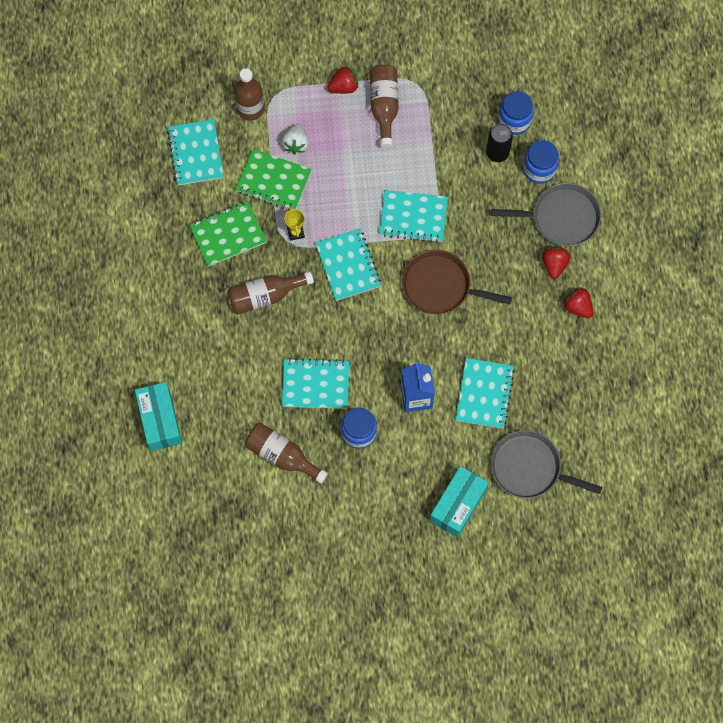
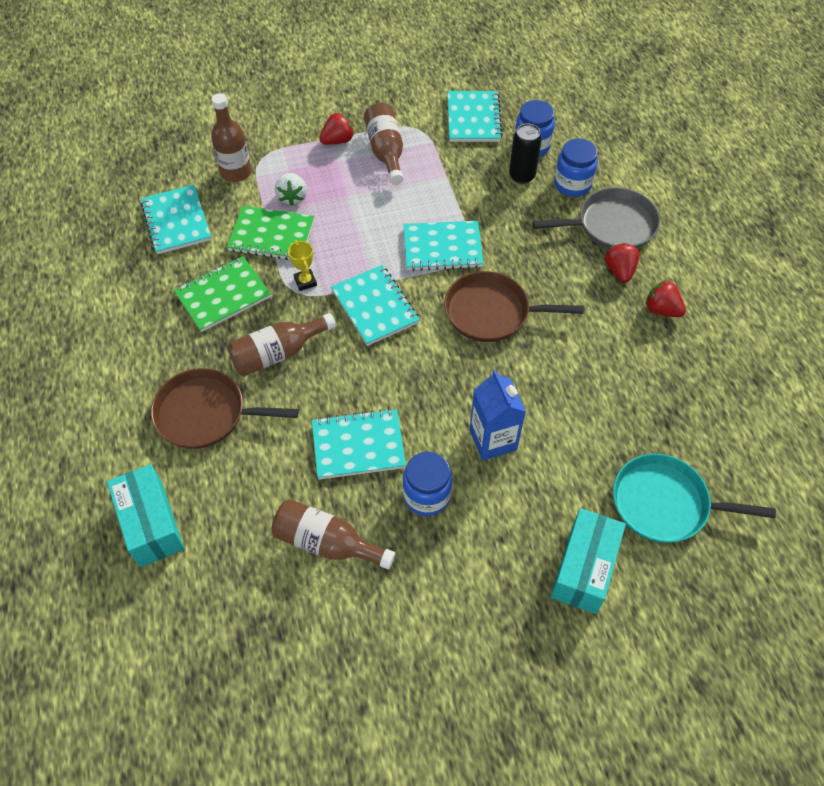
camera: 10 degrees left, 15 degrees down
turquoise notebook [456,358,515,429] -> turquoise notebook moved to [448,91,503,142]
grey pan [491,430,603,499] -> turquoise pan [613,454,776,543]
none -> brown pan [151,368,299,449]

